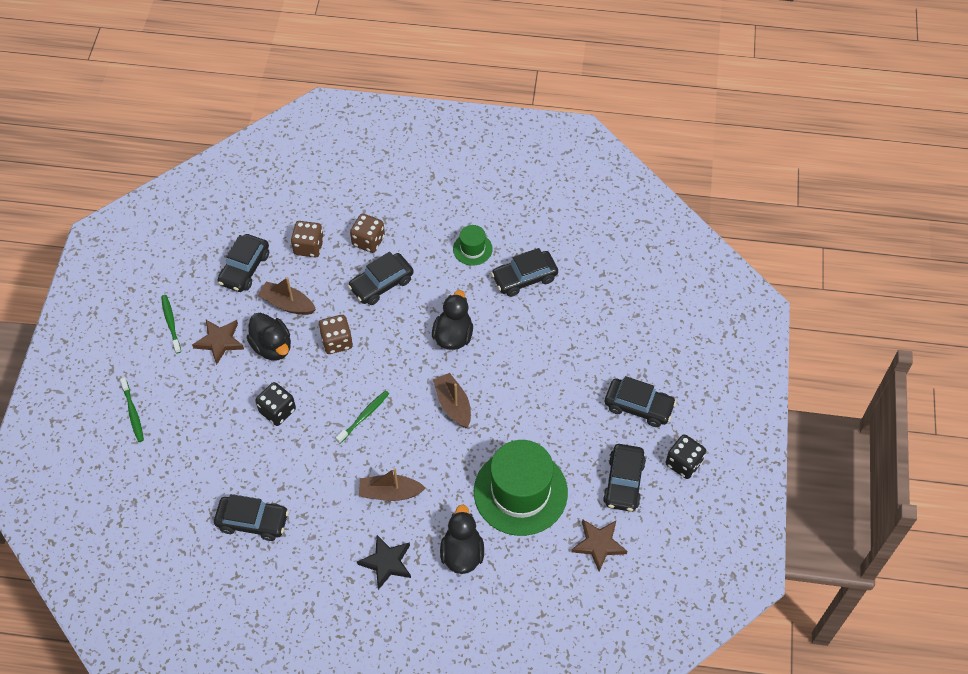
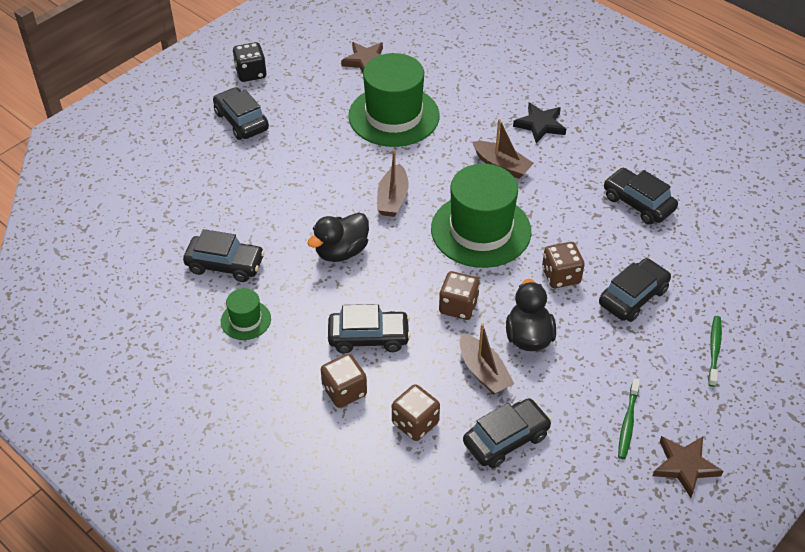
camera: 145 degrees left, 10 degrees down
brown star [192,320,244,365] -> brown star moved to [653,436,723,498]
black dice [255,382,296,426] -> brown dice [542,242,585,288]
green toothbrush [336,390,389,443] -> green hat [431,164,531,268]
black duck [440,504,484,574] -> none
black car [603,444,646,512] -> black car moved to [599,258,671,322]

